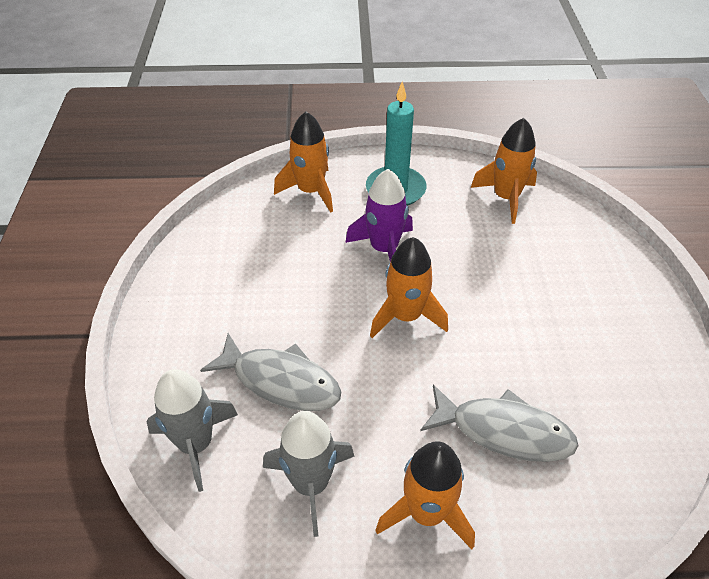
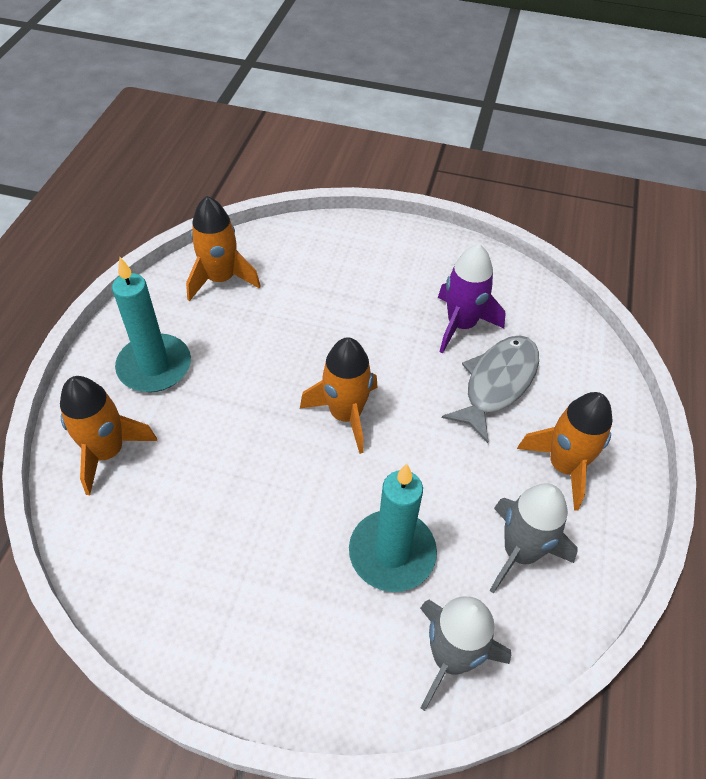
camera: 75 degrees left, 5 degrees up
grey fish [200,333,341,411] -> turquoise candle [349,464,437,592]
purple rocket [345,169,413,262] -> purple rocket moved to [438,244,505,353]

